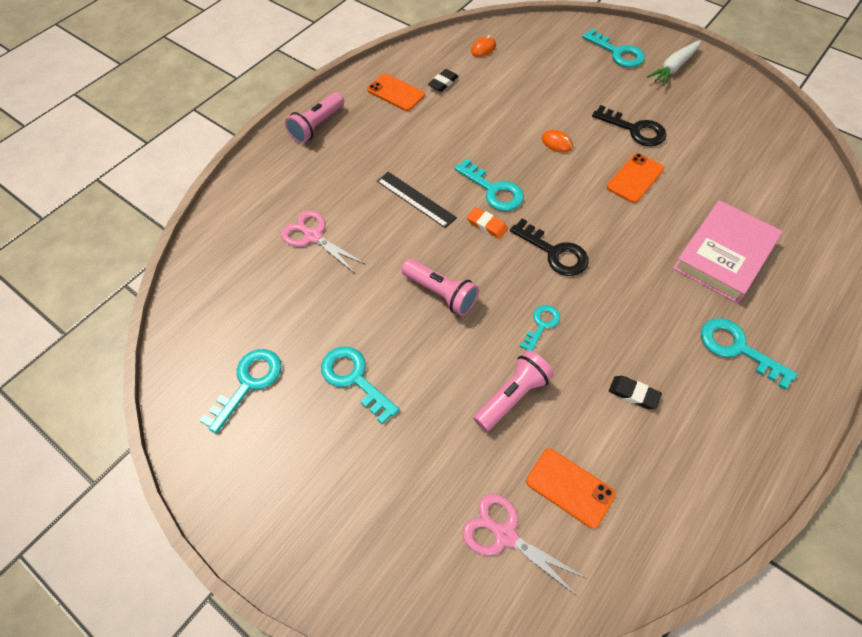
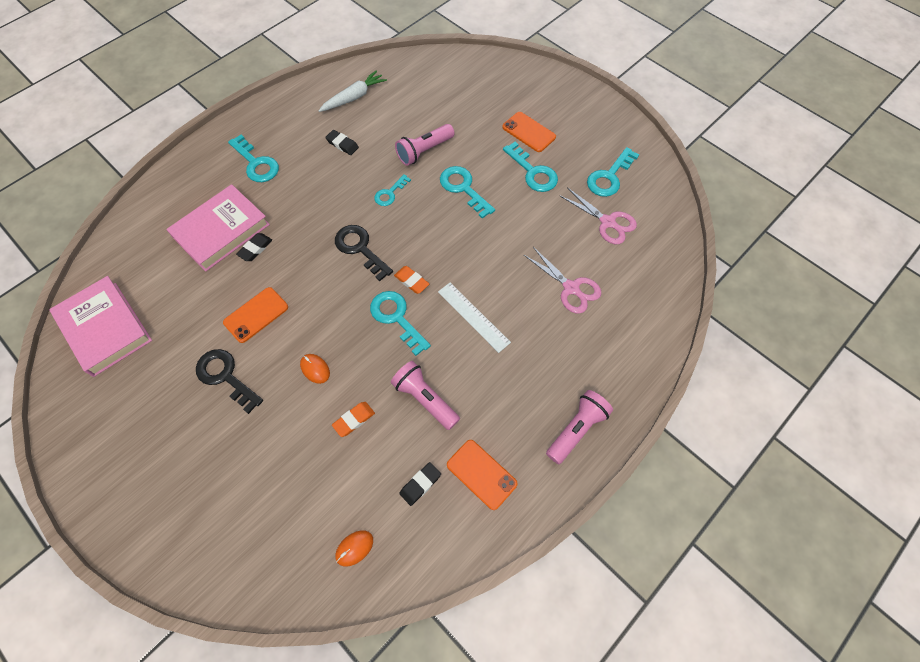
camera: 175 degrees left, 5 degrees up
black ruler [377,172,457,228] -> white ruler [438,283,511,353]
pink flashlight [401,259,479,316] -> pink flashlight moved to [391,361,460,430]
pink scissors [462,494,587,597] -> pink scissors moved to [559,187,637,244]
orange phone [526,449,616,529] -> orange phone moved to [502,112,556,152]
turquoise key [582,29,645,67] -> turquoise key moved to [440,166,495,219]
white carrot [647,40,701,86] -> white carrot moved to [319,70,387,112]
none -> pink book [49,276,152,377]
none -> black eraser [236,233,272,261]
none -> orange eraser [332,402,375,437]

